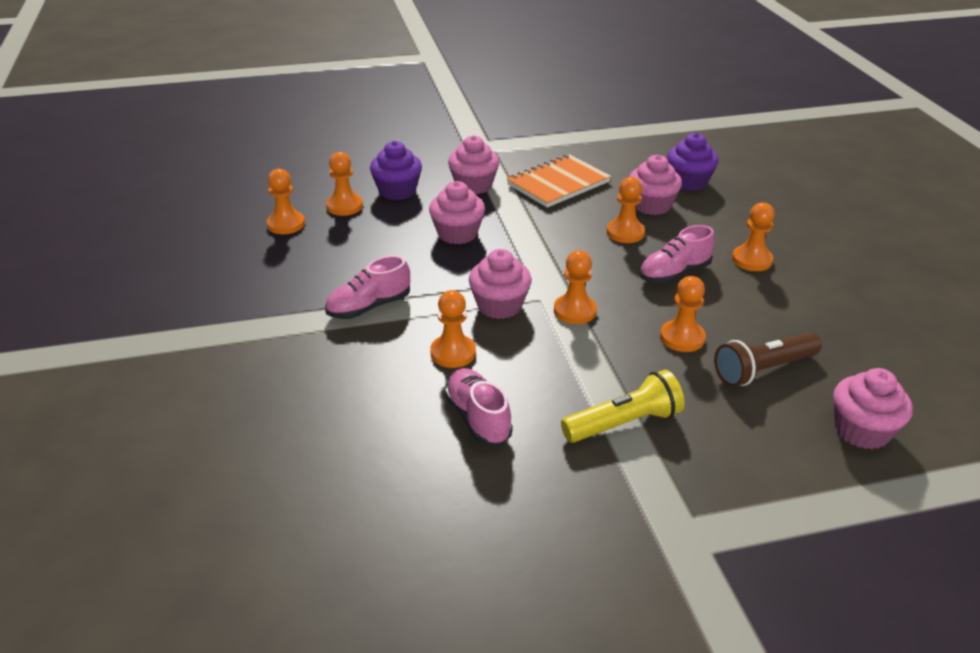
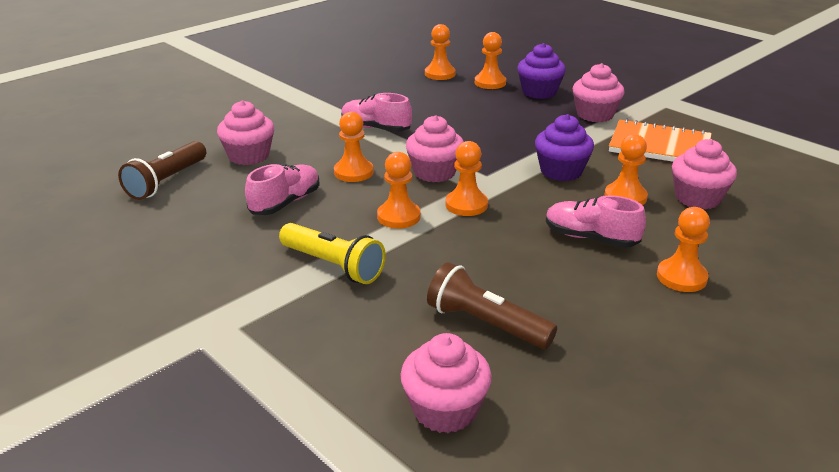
camera: 60 degrees right, 5 degrees down
pink cupcake [429,181,485,244] -> pink cupcake moved to [217,100,274,165]
orange pawn [660,276,706,352] -> orange pawn moved to [377,152,421,228]
purple cupcake [667,133,718,191] -> purple cupcake moved to [535,114,594,181]
none -> brown flashlight [118,141,206,200]

